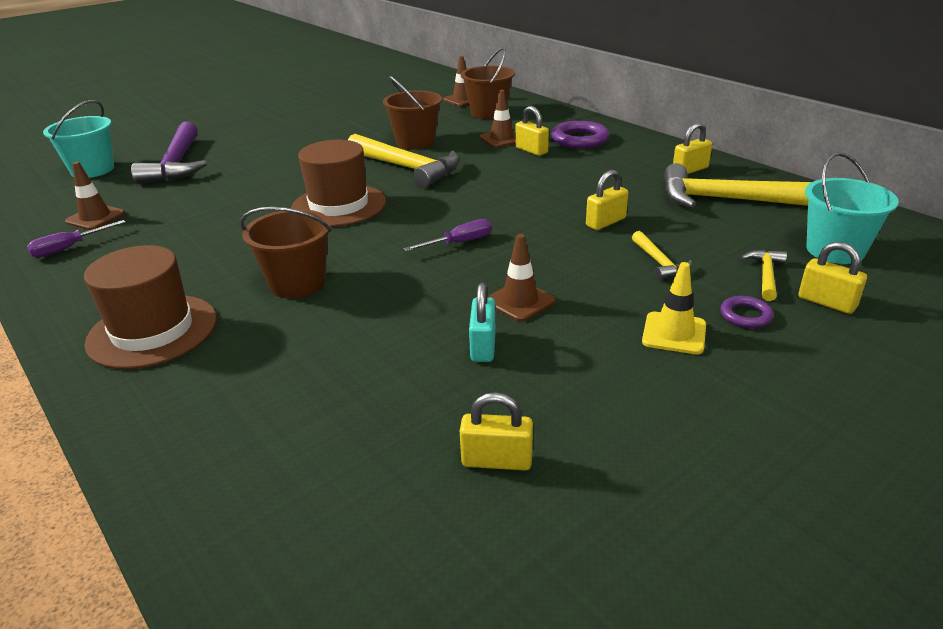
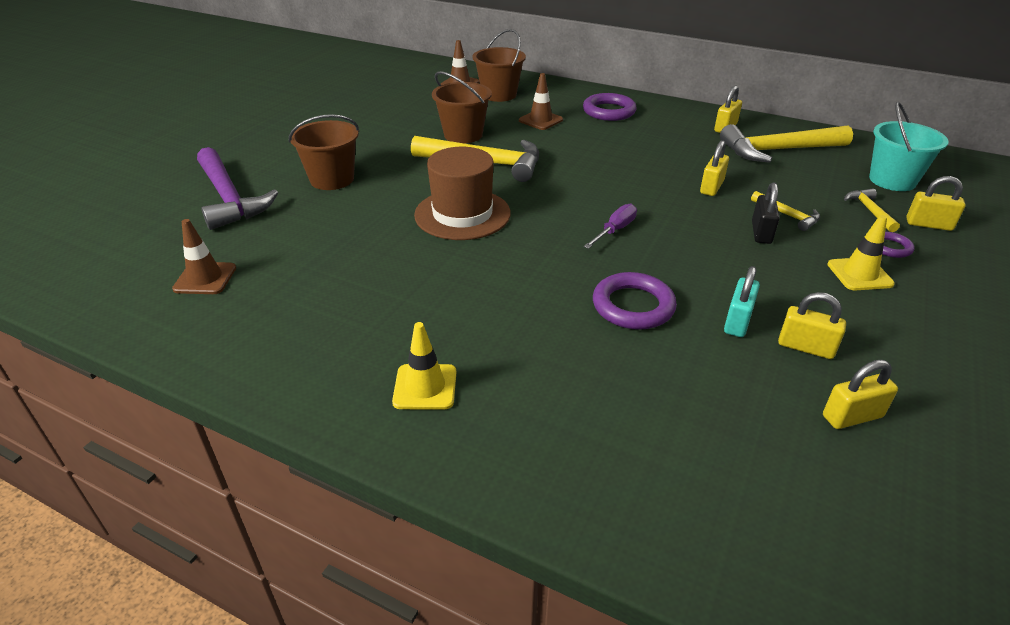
camera: 25 degrees left, 5 degrees up
purple screwdriver [27,220,125,258] -> none
turquoise bucket [43,100,114,178] -> none
brown hat [84,245,217,369] -> yellow traffic cone [392,322,456,409]
brown bucket [240,207,332,299] -> brown bucket moved to [289,114,359,190]
turquoise padlock [469,283,496,362] -> turquoise padlock turned 45 degrees clockwise [724,266,760,337]
brown traffic cone [487,234,556,322] -> none
yellow padlock [515,106,549,156] -> yellow padlock moved to [778,292,846,359]
none -> purple ring [593,272,677,330]
none -> black padlock [752,182,780,244]

